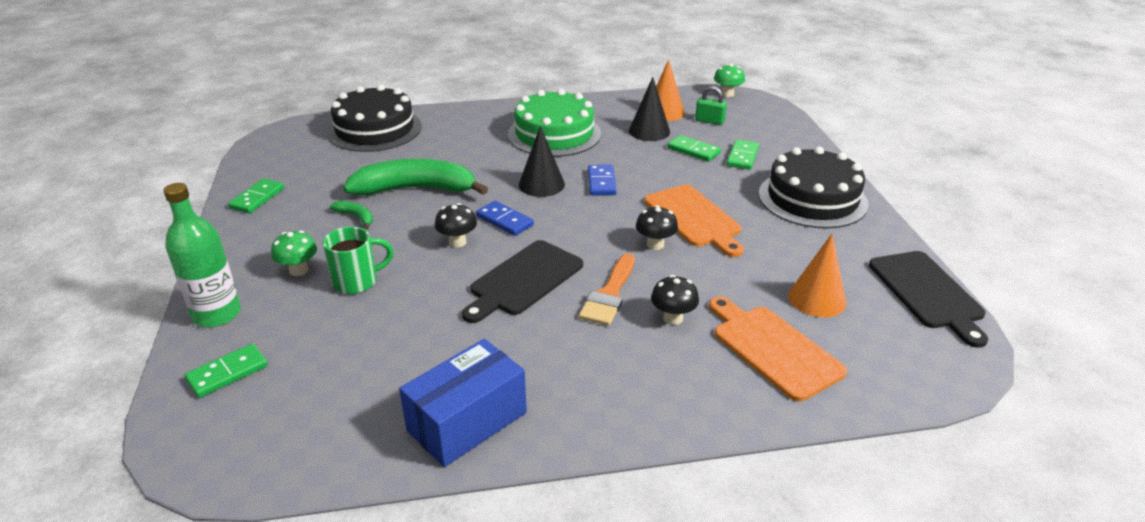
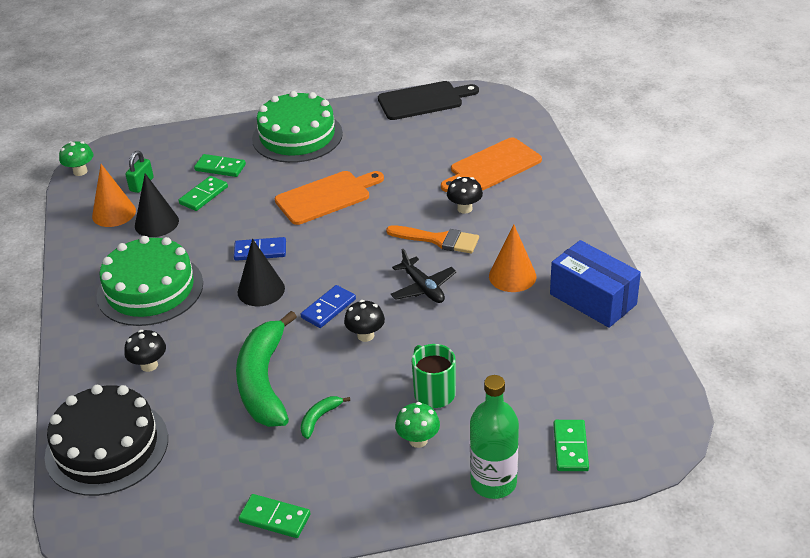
camera: 90 degrees left, 5 degrees up
green domino [184,344,268,398] -> green domino turned 45 degrees clockwise [554,420,589,471]
black cutting board [462,240,583,323] -> black plane [391,249,457,303]
black mushroom [636,205,678,250] -> black mushroom moved to [124,330,166,372]
black cake [759,147,869,228] -> green cake [252,91,343,163]
orange cone [788,234,847,317] -> orange cone moved to [489,224,536,292]

